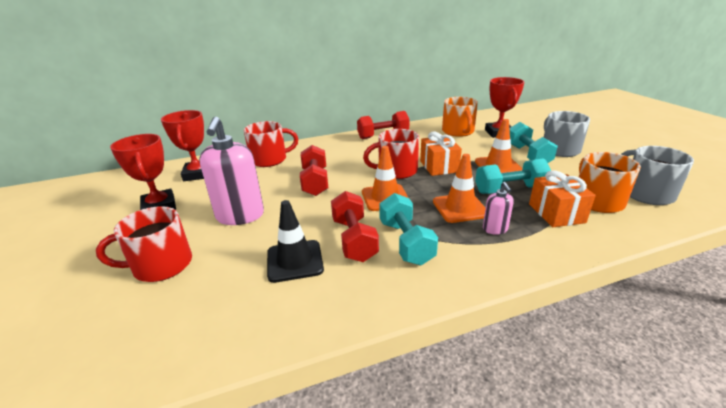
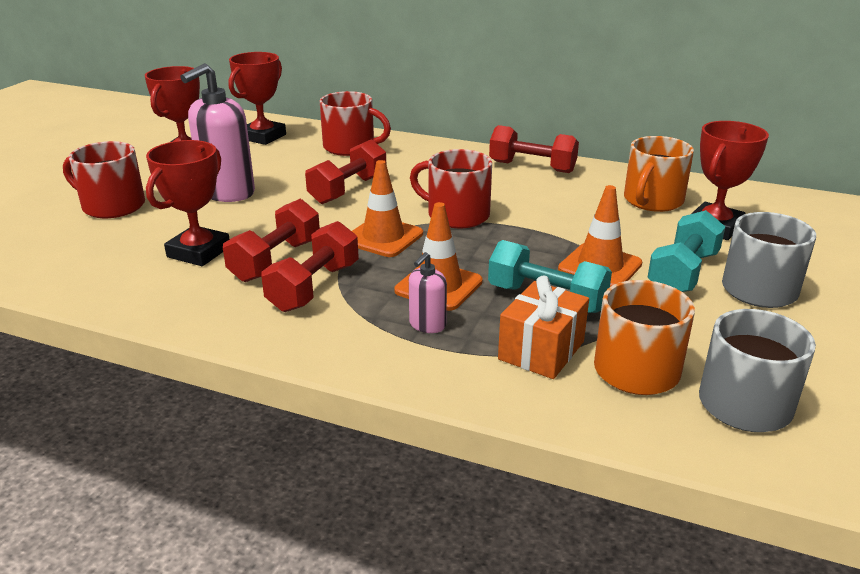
camera: 40 degrees right, 0 degrees up
black traffic cone [267,200,324,283] -> red trophy [146,140,229,266]
turquoise dumbbell [379,193,438,265] -> red dumbbell [261,221,359,312]
orange gift [420,132,462,176] -> none

